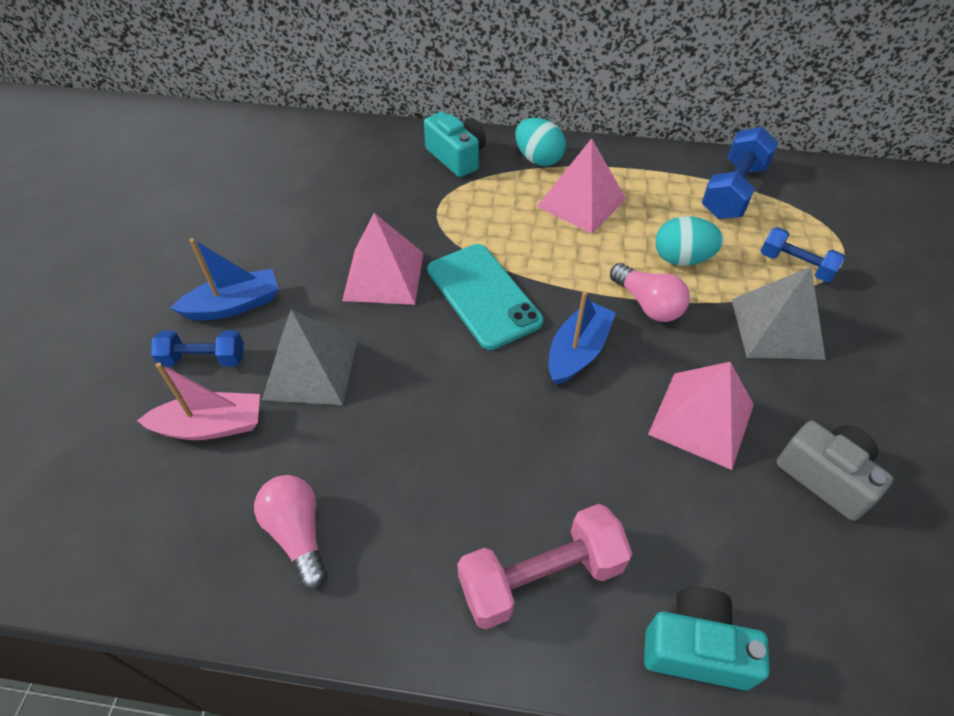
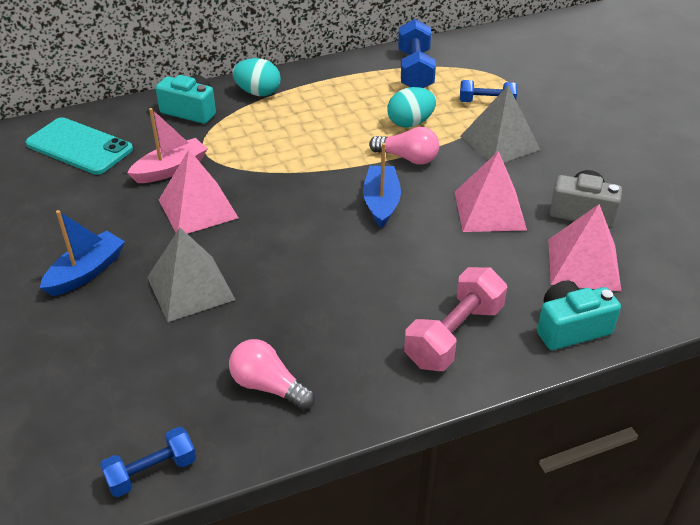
camera: 30 degrees left, 10 degrees down
pink boat [137,362,260,440] -> pink boat moved to [127,108,207,183]
blue dumbbell [151,330,244,367] -> blue dumbbell moved to [100,427,196,497]
turquoise phone [427,244,543,350] -> turquoise phone moved to [26,117,133,175]
pink pyramid [537,138,626,234] -> pink pyramid moved to [548,204,622,292]

